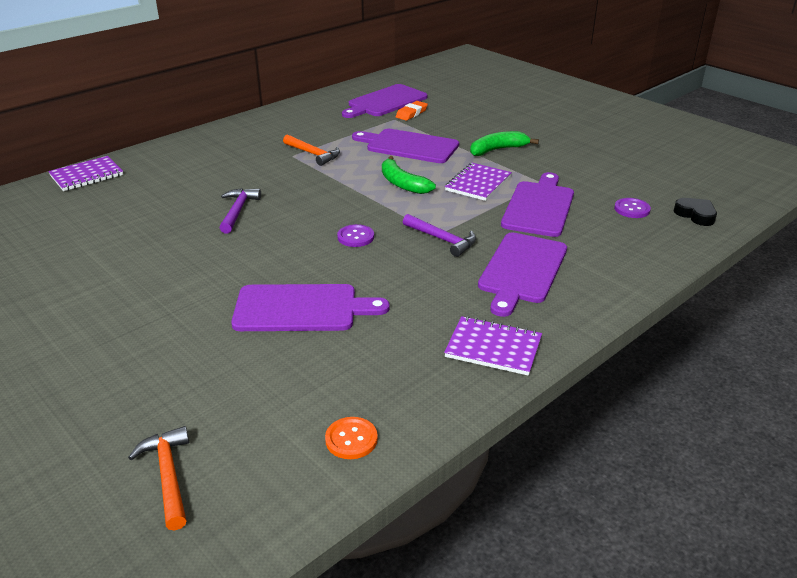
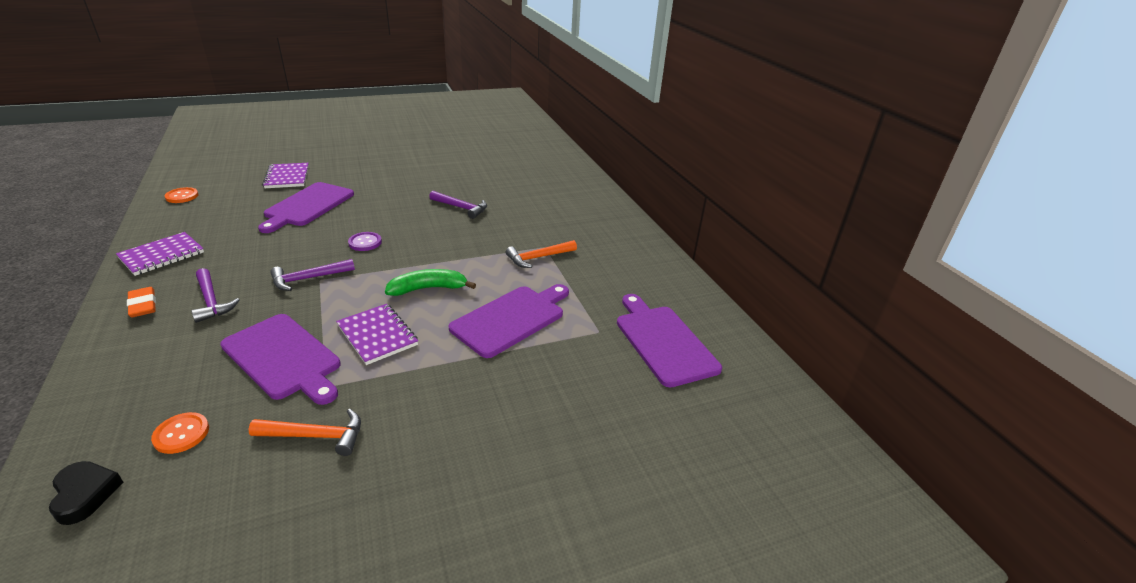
camera: 110 degrees right, 0 degrees up
purple notebook [48,156,123,191] -> purple notebook moved to [262,163,309,188]
orange hammer [128,426,189,531] -> orange hammer moved to [248,409,361,456]
orange eraser [396,101,428,121] -> orange eraser moved to [127,287,156,318]
green banana [470,131,539,156] -> none
purple cutting board [478,232,567,317] -> purple hammer [191,268,239,323]
purple button [614,198,651,218] -> orange button [151,412,209,454]
black heart [674,198,717,226] -> black heart turned 105 degrees counterclockwise [49,461,123,525]

